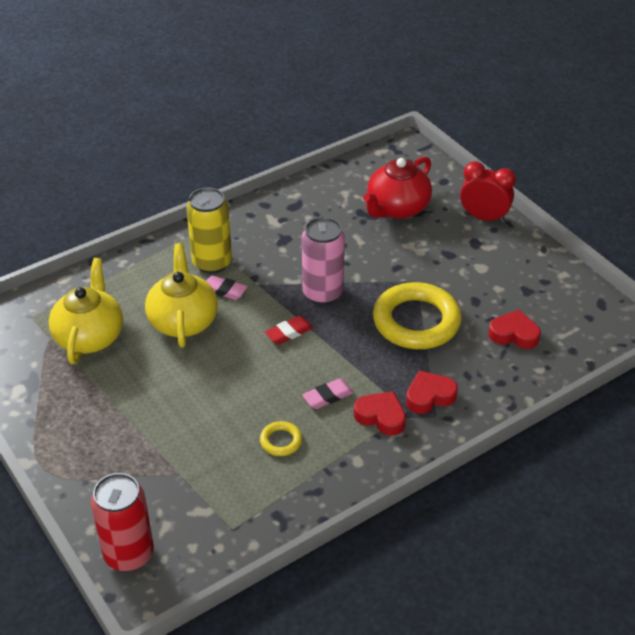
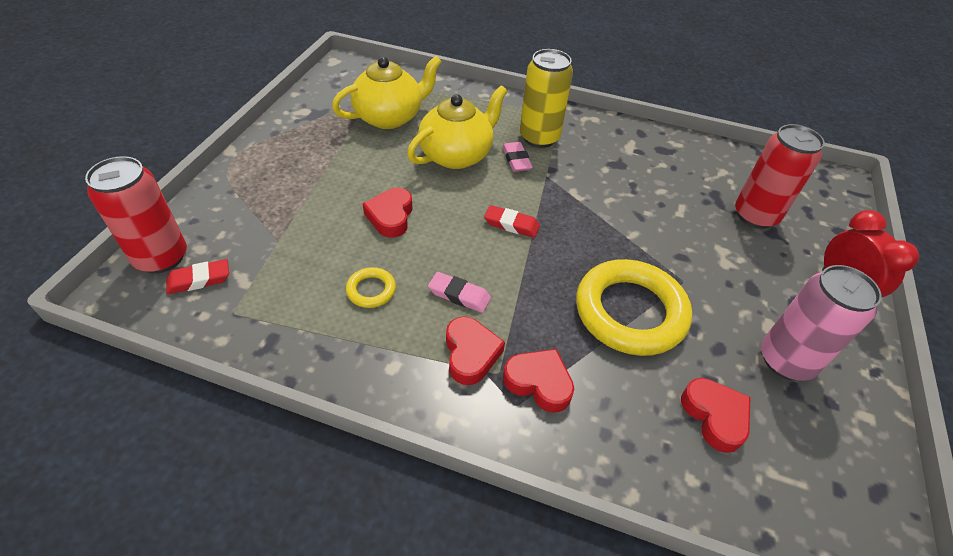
camera: 50 degrees right, 5 degrees up
pink can [302,217,345,305] -> pink can moved to [761,265,882,381]
red teapot [363,156,432,219] -> red can [735,124,825,229]
none -> red eraser [166,259,229,294]
none -> red heart [362,188,413,238]

